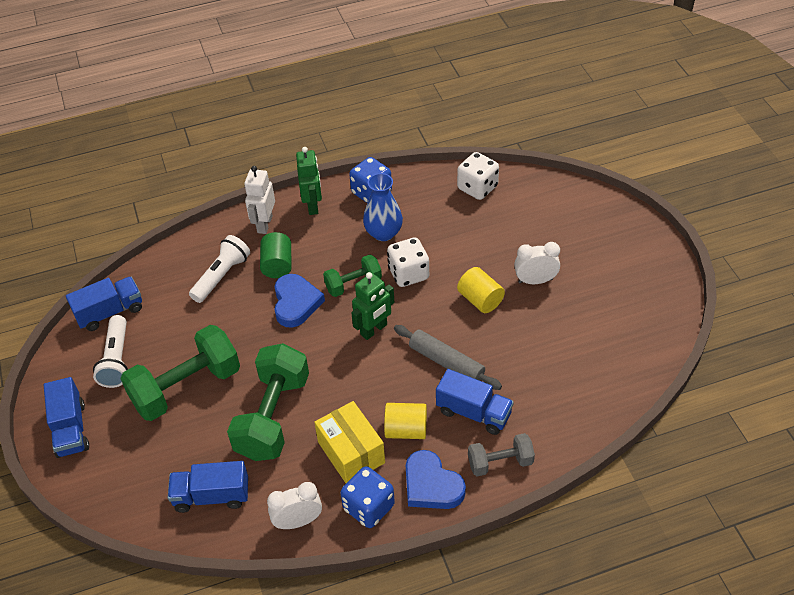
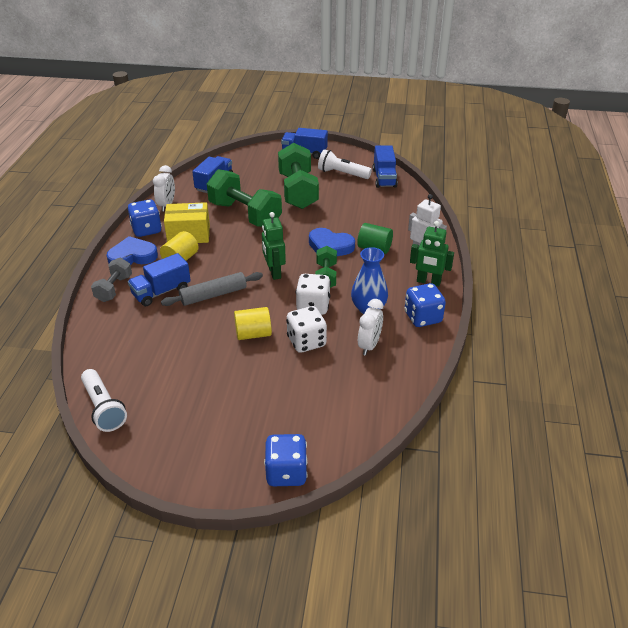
camera: 115 degrees right, 10 degrees down
white flashlight [189,235,250,303] -> white flashlight moved to [81,369,127,432]
white dice [457,152,499,200] -> white dice moved to [286,306,327,353]
white clock [514,242,560,284] -> white clock moved to [358,299,383,356]
none -> blue dice [264,434,308,486]

